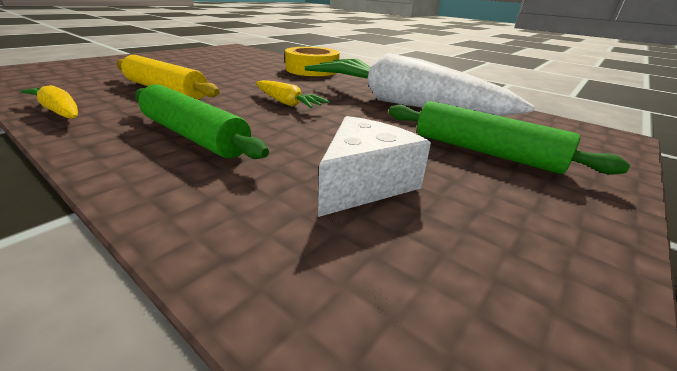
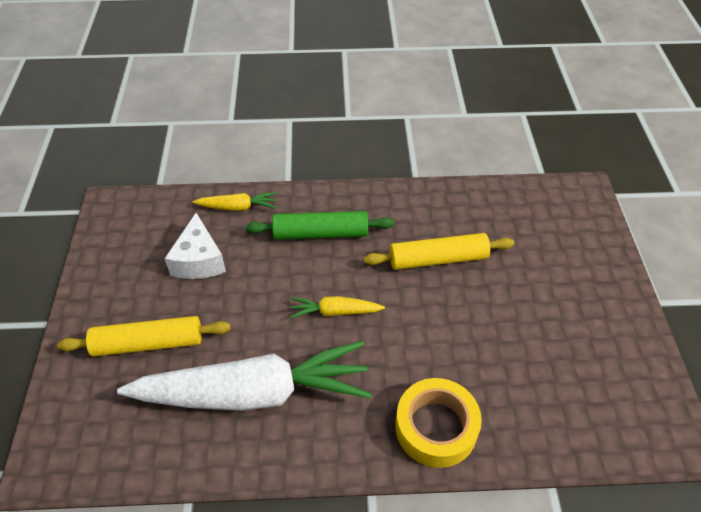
camera: 140 degrees right, 20 degrees up
yellow carrot [20,85,78,119] -> yellow carrot moved to [193,192,276,211]
green rolling pin [389,101,630,175] -> yellow rolling pin [57,316,231,357]

